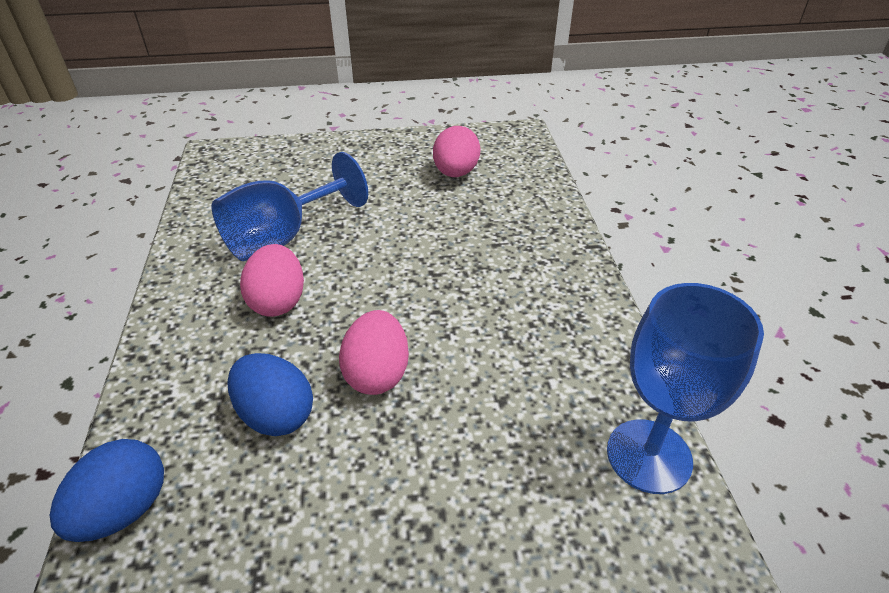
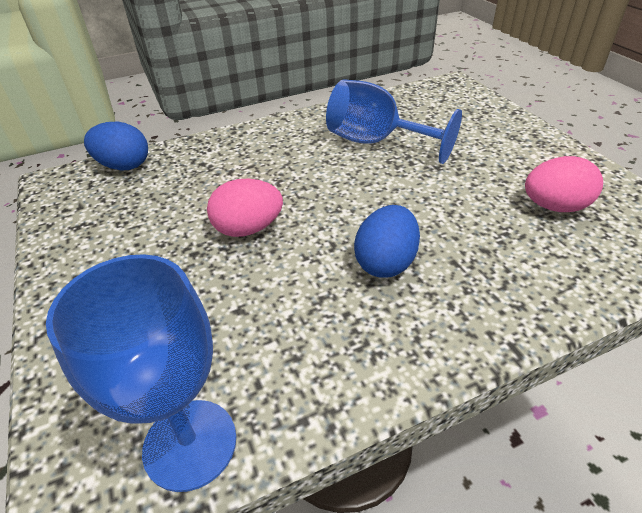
camera: 75 degrees right, 0 degrees up
blue egg [227,353,313,436] -> blue egg moved to [354,205,420,278]
pink egg [240,244,304,317] -> none

